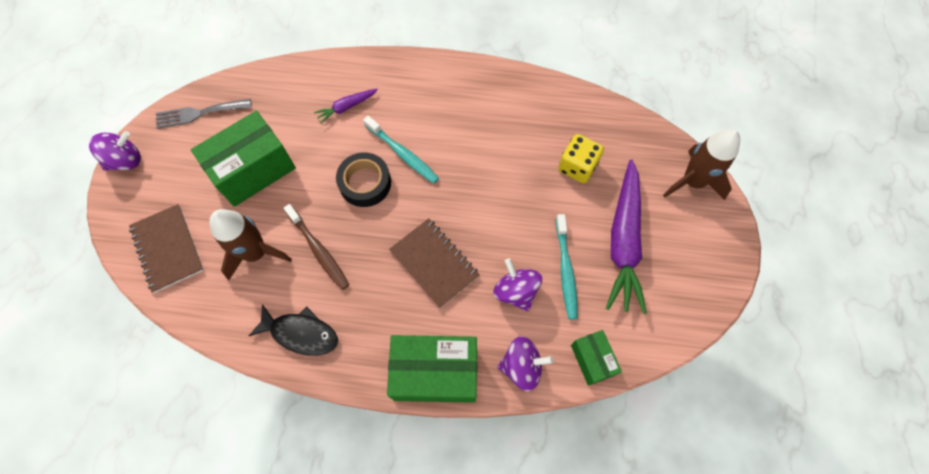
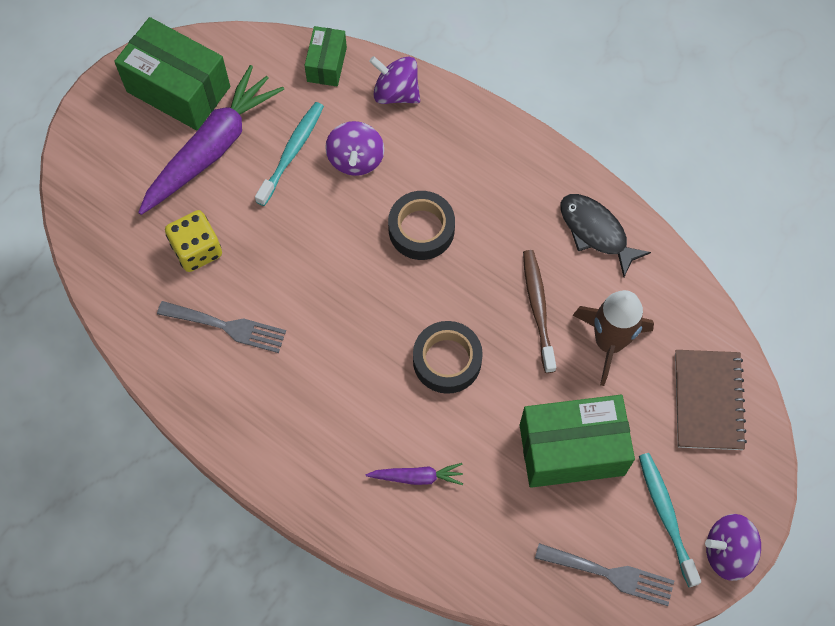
camera: 150 degrees left, 0 degrees up
turquoise toothbrush [363,116,439,184] -> turquoise toothbrush moved to [639,453,701,587]
green box [387,335,477,403] -> green box moved to [114,17,230,131]
brown notebook [389,218,480,308] -> black tape [388,191,455,260]
brown rocket [663,129,740,200] -> none
none -> grey fork [157,301,286,353]

